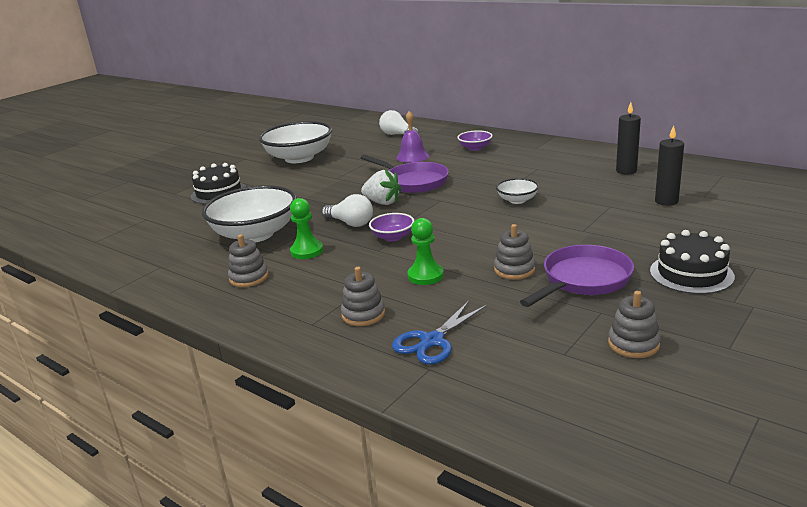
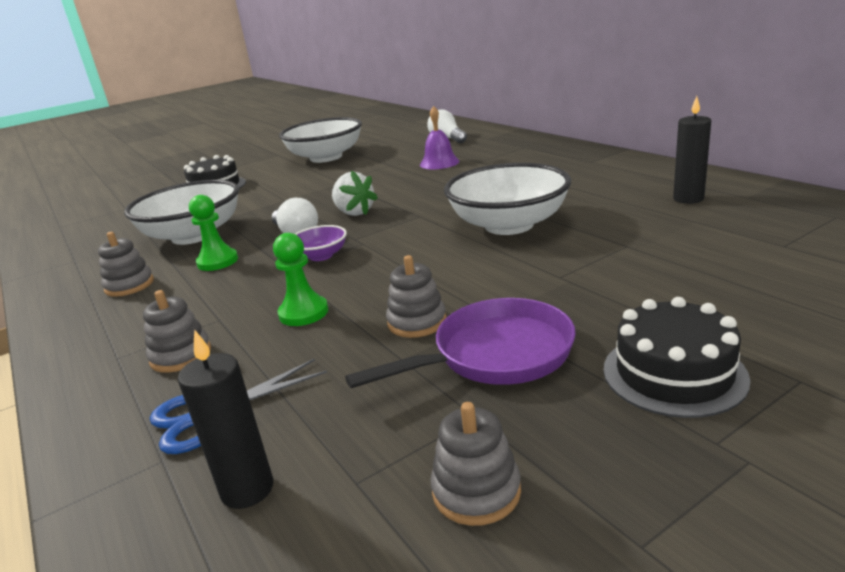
camera: 20 degrees right, 0 degrees up
purple pan [361,155,449,193] -> none
purple bowl [457,130,493,151] -> none
white bowl [496,178,539,204] -> white bowl [444,163,571,235], size x2.13
black candle [655,125,684,206] -> black candle moved to [178,329,273,509]

